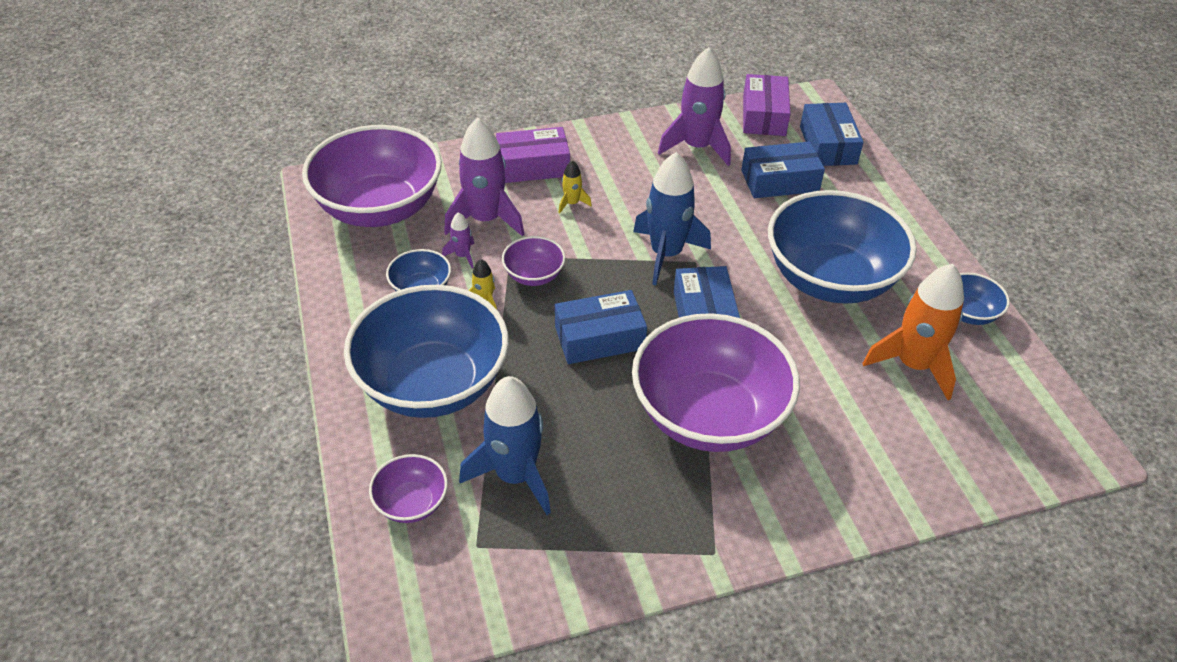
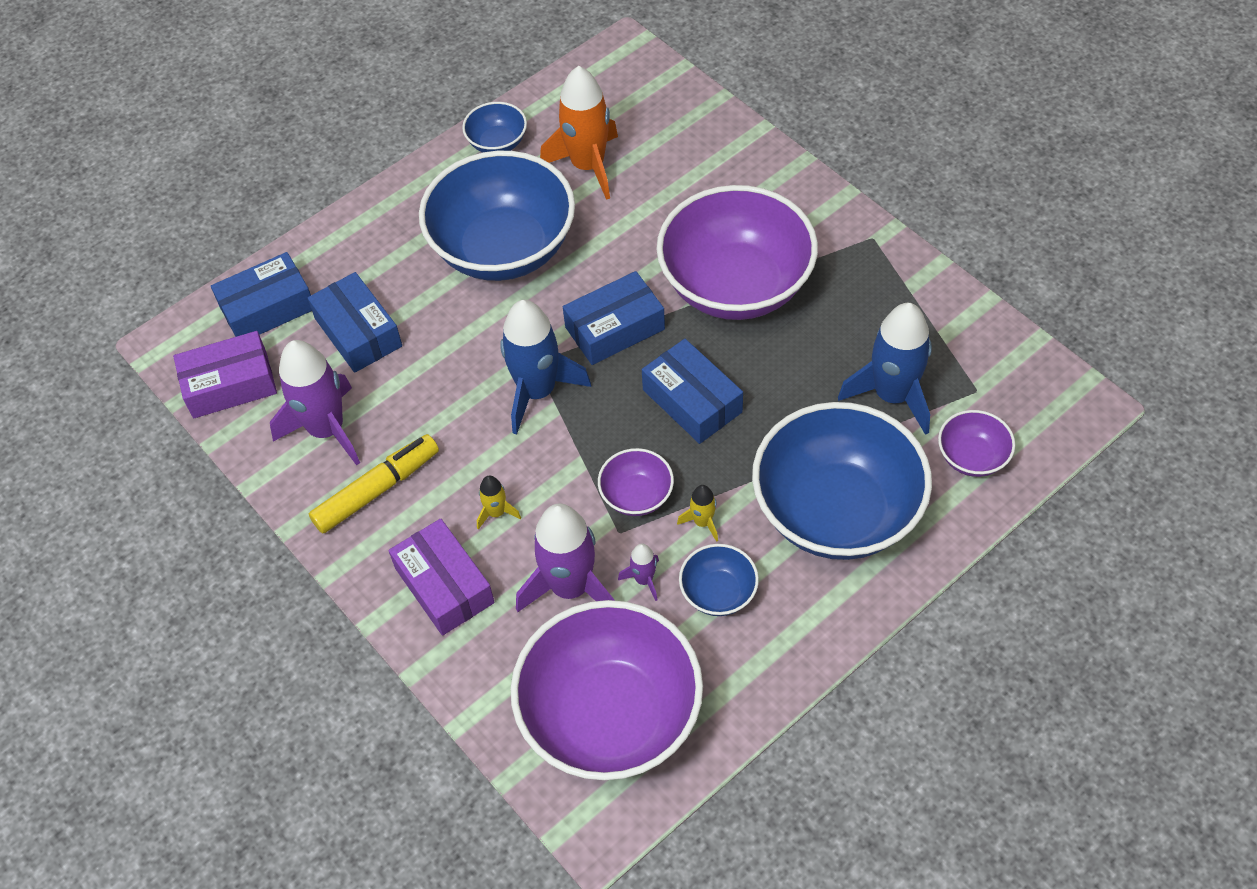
camera: 110 degrees left, 10 degrees up
none -> yellow marker [309,434,439,533]

